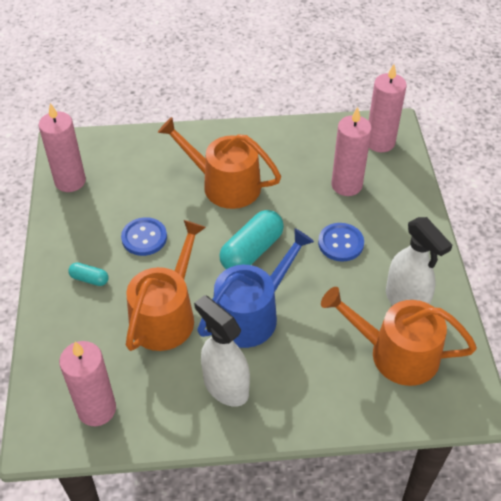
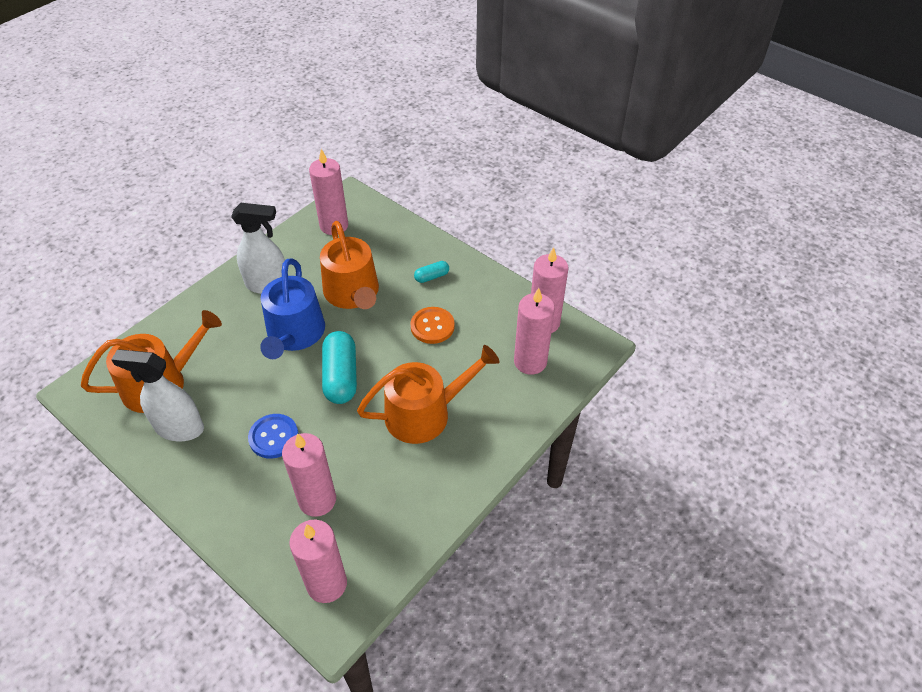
camera: 135 degrees right, 0 degrees up
blue button [121,217,167,256] -> orange button [410,307,455,344]
none -> pink candle [514,288,555,375]

